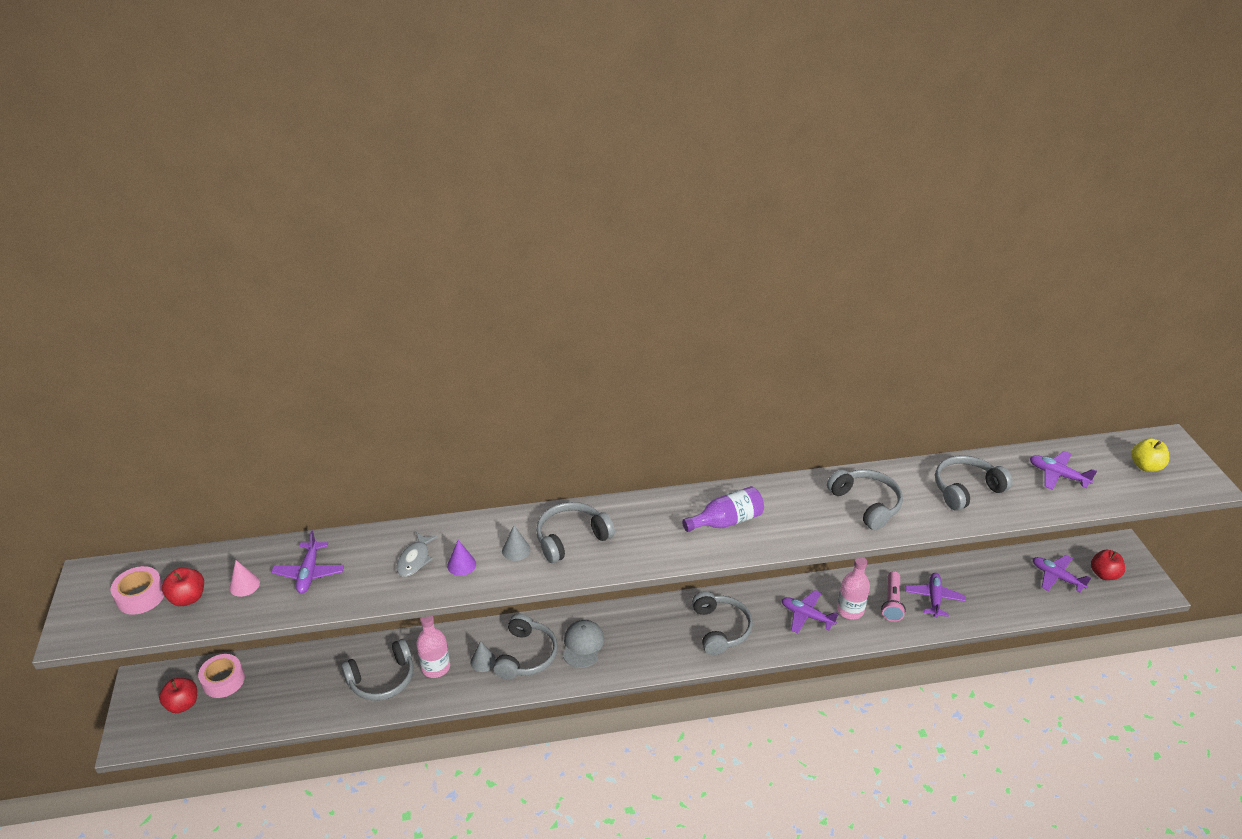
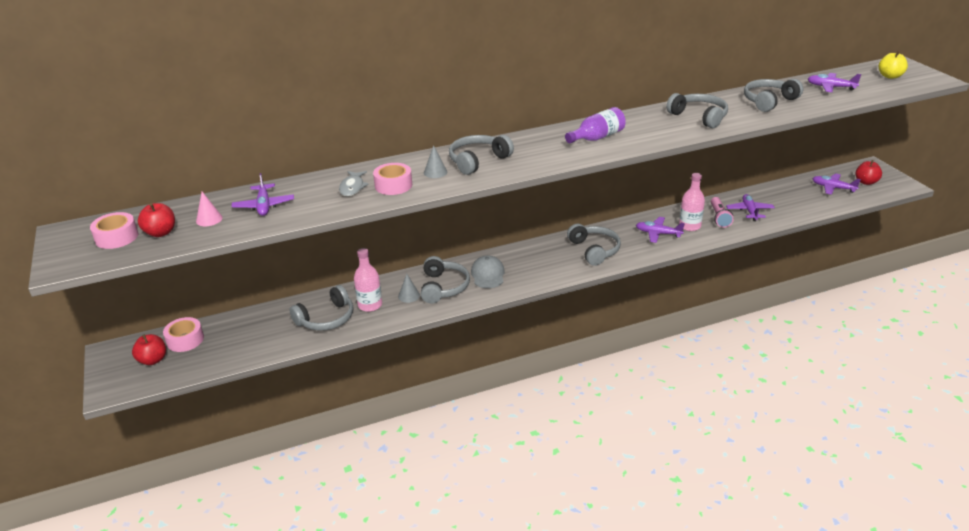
camera: 10 degrees left, 5 degrees down
purple cone [447,540,476,576] -> pink tape [373,163,412,195]

